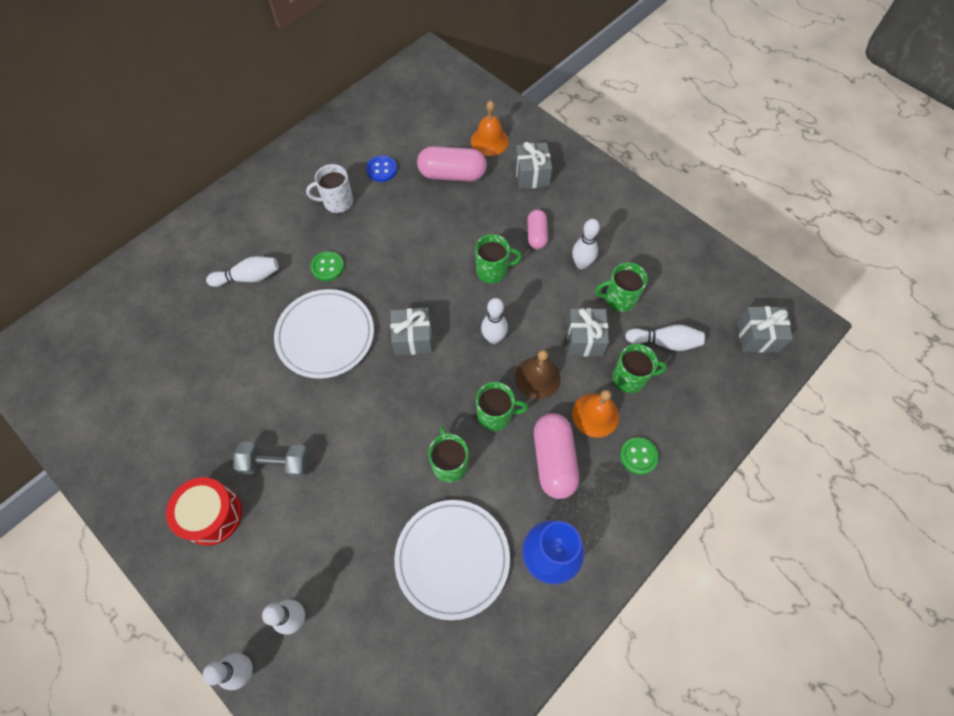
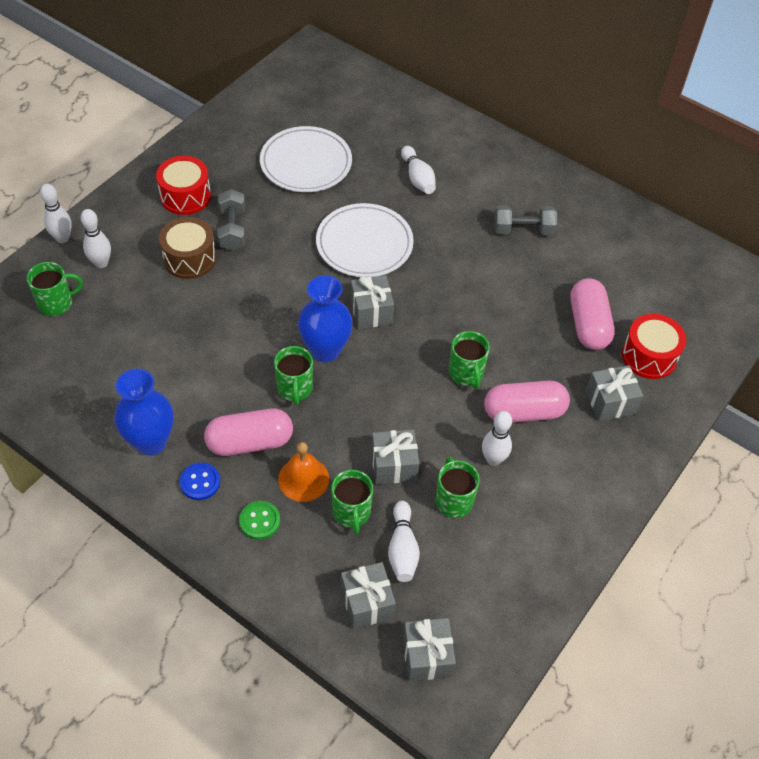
camera: 80 degrees right, 10 degrees down
white mug [306,164,353,213] -> grey dumbbell [494,205,557,235]
green button [311,251,344,281] -> none
blue button [366,155,397,182] -> blue button moved to [180,463,220,500]
white plate [394,500,510,620] -> white plate moved to [260,126,352,192]
green mug [428,426,468,483] -> green mug moved to [27,262,83,316]
orange bell [471,101,509,156] -> red drum [622,314,686,379]
white bowling pin [481,298,508,344] -> none
brown bell [515,350,561,399] -> none
pink capsule [527,210,548,249] -> pink capsule [484,380,570,423], size x1.67
none -> brown drum [159,217,216,279]
none -> blue vase [298,275,353,362]
none -> grey gift [341,562,396,629]

